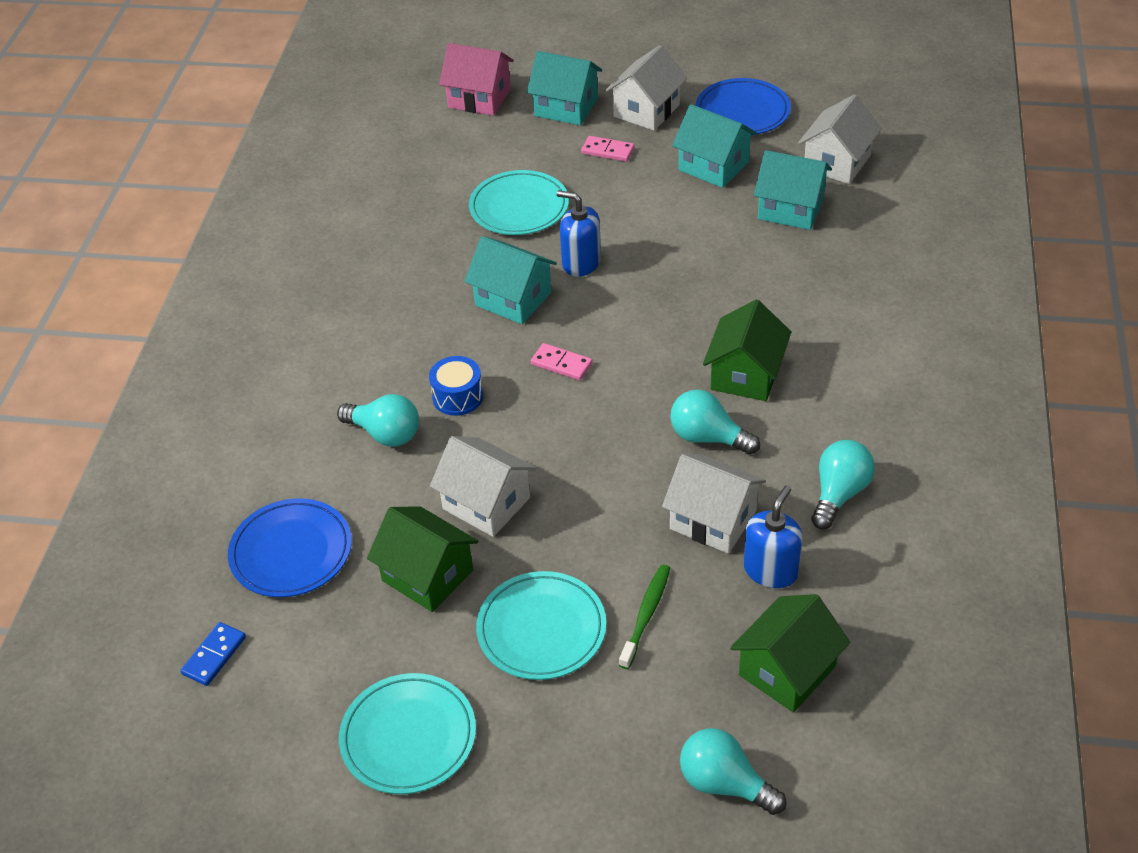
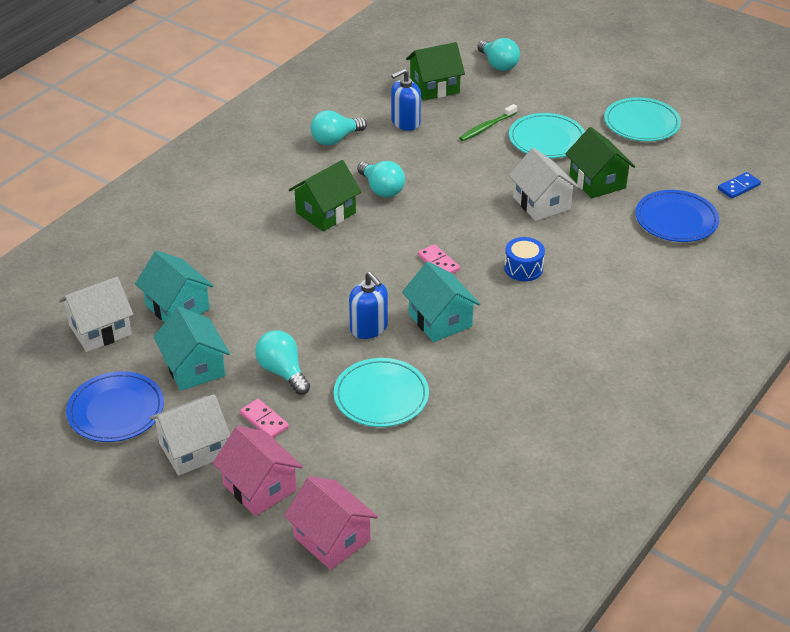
camera: 155 degrees left, 5 degrees down
turquoise light bulb [337,394,419,447] -> turquoise light bulb moved to [255,330,310,395]
turquoise house [527,51,602,125] -> pink house [213,426,303,516]
white house [662,454,766,554] -> none

